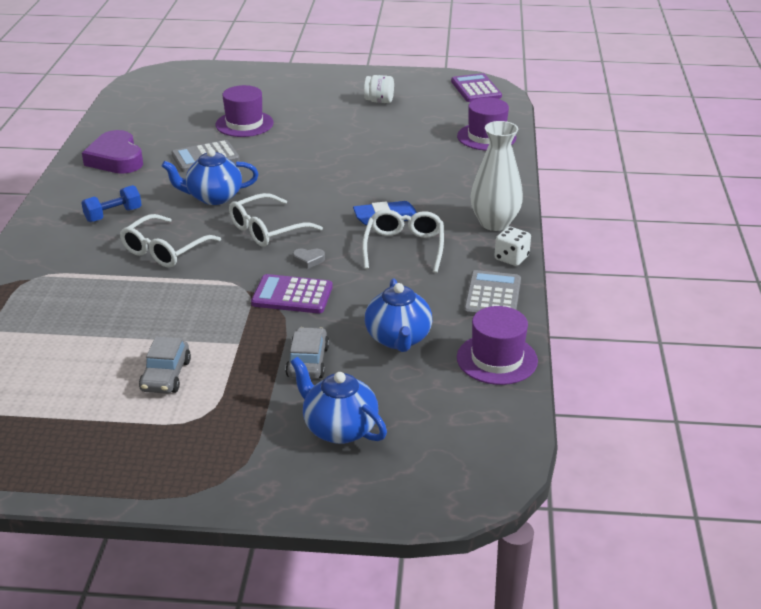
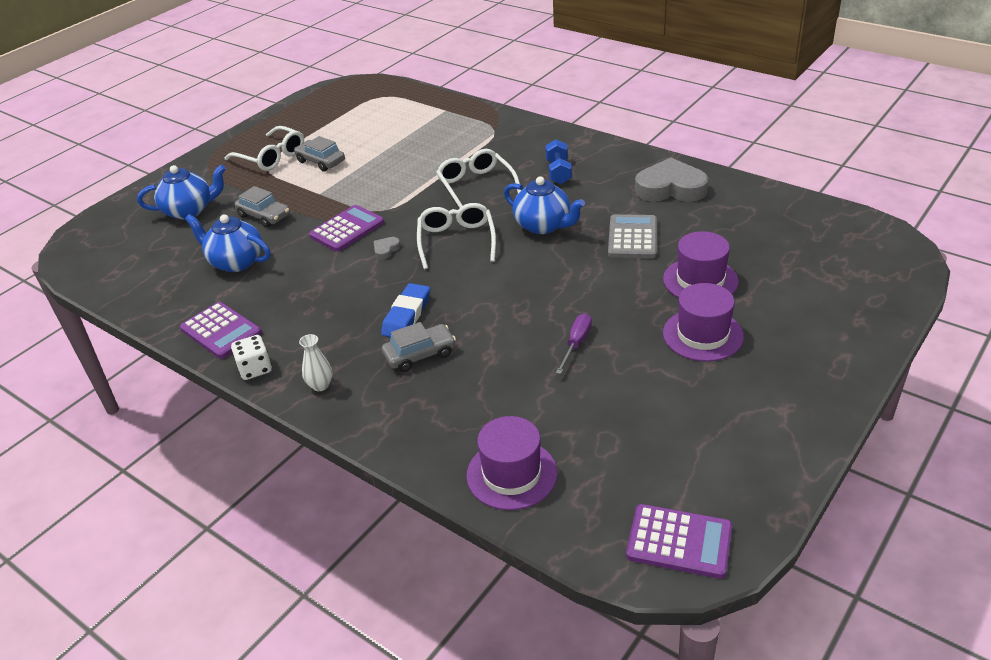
camera: 125 degrees right, 5 degrees up
purple heart [82,130,143,174] -> grey heart [635,157,709,202]
blue teapot [162,148,258,205] -> blue teapot turned 105 degrees clockwise [504,176,585,234]
white glasses [362,209,444,273] -> white glasses moved to [225,126,304,171]
white jar [364,75,394,103] -> none
purple hat [457,306,538,385] -> purple hat moved to [663,283,744,362]
grey calculator [463,270,521,316] -> purple calculator [180,302,262,359]
white vase [471,121,523,231] -> white vase [299,334,332,391], size x0.48
none -> grey car [382,322,456,372]
none -> purple screwdriver [556,314,592,374]

